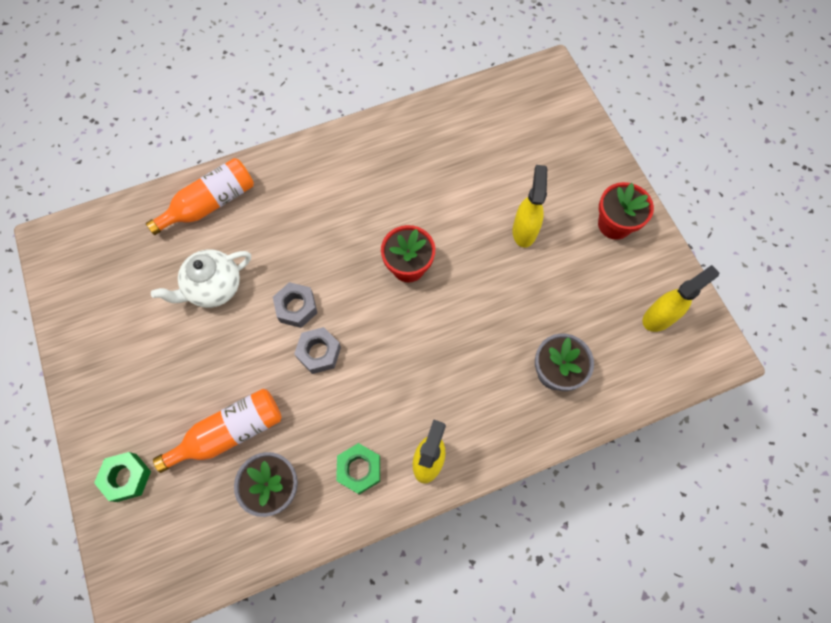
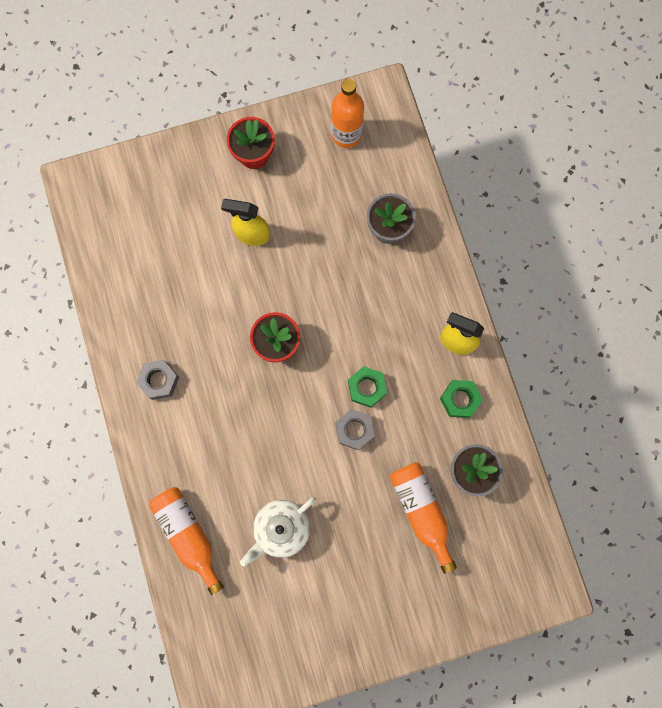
camera: 85 degrees left, 10 degrees up
green nut [94,452,151,502] -> green nut moved to [348,366,387,408]
white teapot [151,249,251,308] -> white teapot turned 75 degrees clockwise [240,497,316,566]
grey nut [273,282,317,328] -> grey nut moved to [136,360,179,400]
yellow spray bottle [643,265,719,332] -> orange bottle [331,79,364,148]

